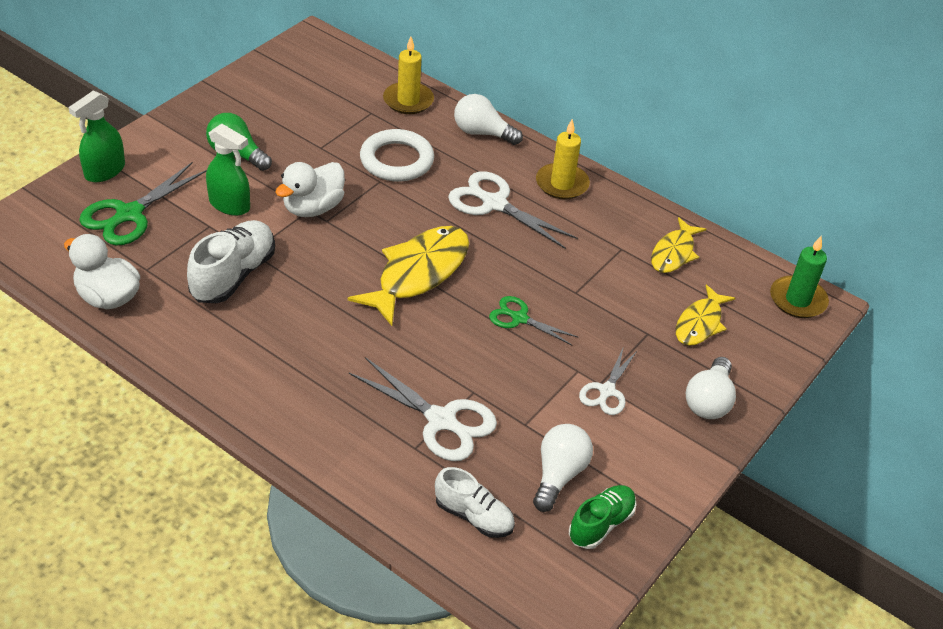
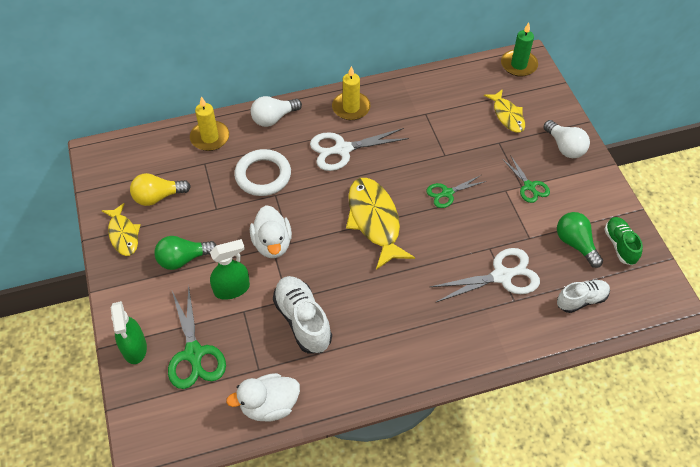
camera: 50 degrees left, 10 degrees up
white light bulb [533,424,593,512] -> green light bulb [557,212,603,268]
white scissors [579,346,637,415] -> green scissors [502,155,550,203]
yellow fish [651,217,706,273] -> yellow fish moved to [102,203,141,256]
none -> yellow light bulb [130,173,191,206]

